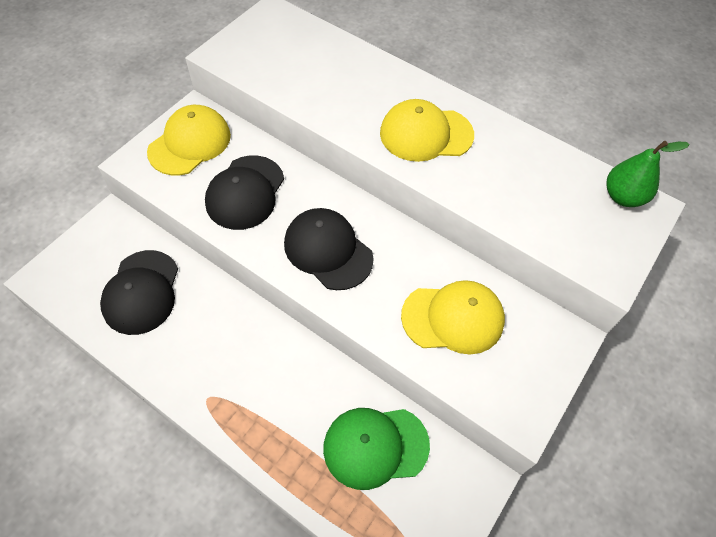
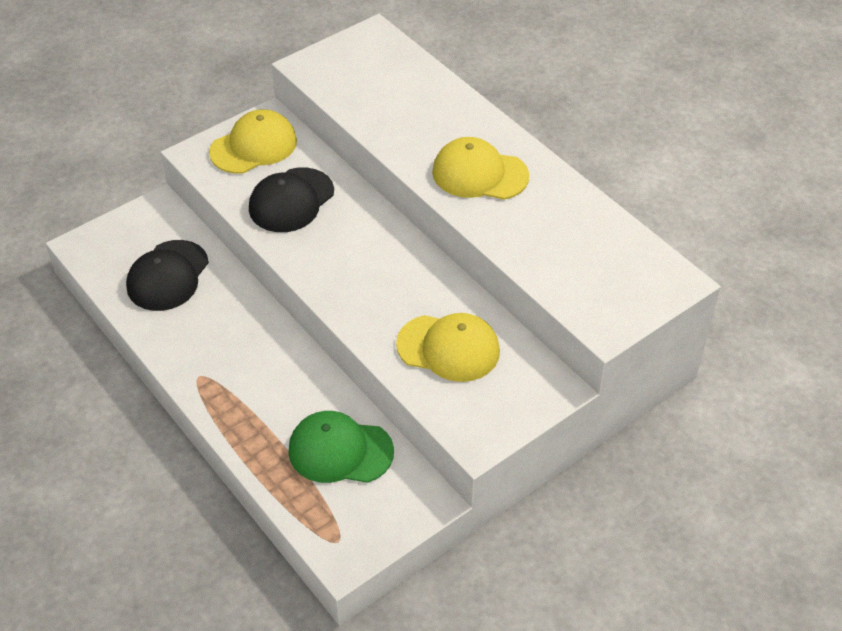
camera: 20 degrees right, 10 degrees down
black cap [284,208,374,290] -> none
green pear [606,141,690,207] -> none

